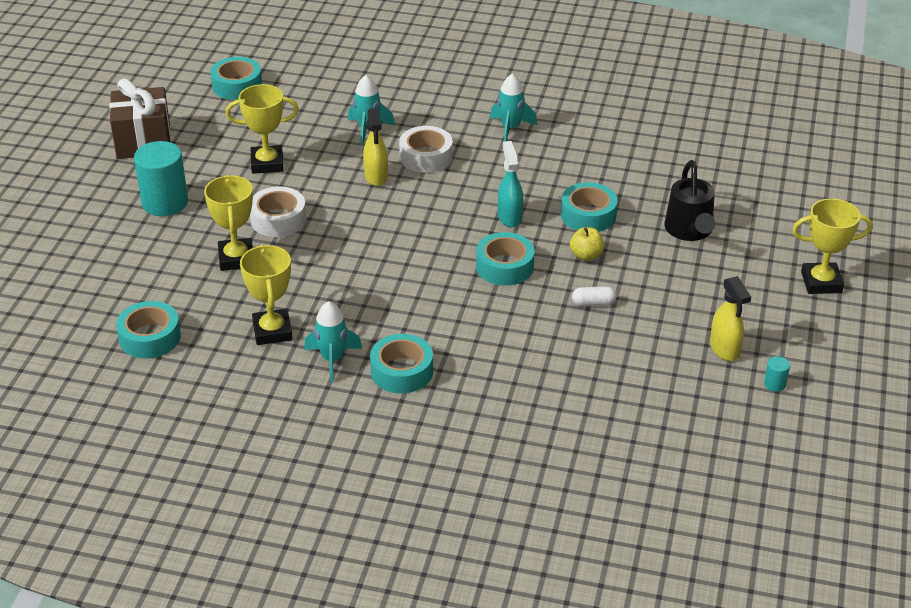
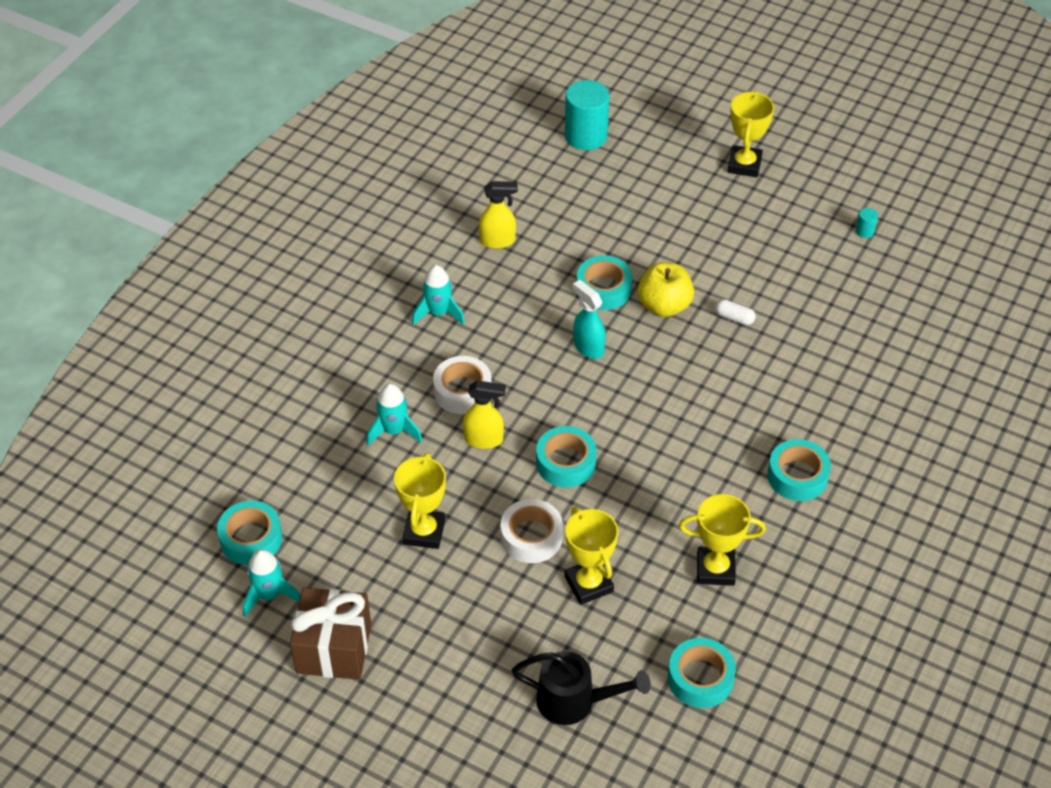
camera: 75 degrees left, 10 degrees up
turquoise cylinder [134,141,188,216] -> turquoise cylinder moved to [565,80,609,150]
yellow trophy [204,175,253,271] -> yellow trophy turned 60 degrees clockwise [565,507,619,605]
turquoise rocket [304,301,362,383] -> turquoise rocket moved to [243,549,300,617]
turquoise tape [476,232,534,286] -> turquoise tape moved to [536,426,597,487]
turquoise spray bottle [498,141,523,227] -> turquoise spray bottle turned 45 degrees clockwise [573,280,606,359]
yellow apple [570,227,605,261] -> yellow apple [637,262,694,317], size x1.67
white capsule [572,286,617,306] -> white capsule turned 75 degrees counterclockwise [715,299,756,325]
black watering can [664,160,715,241] -> black watering can moved to [511,651,651,725]
yellow spray bottle [710,276,751,361] -> yellow spray bottle moved to [479,181,518,249]

